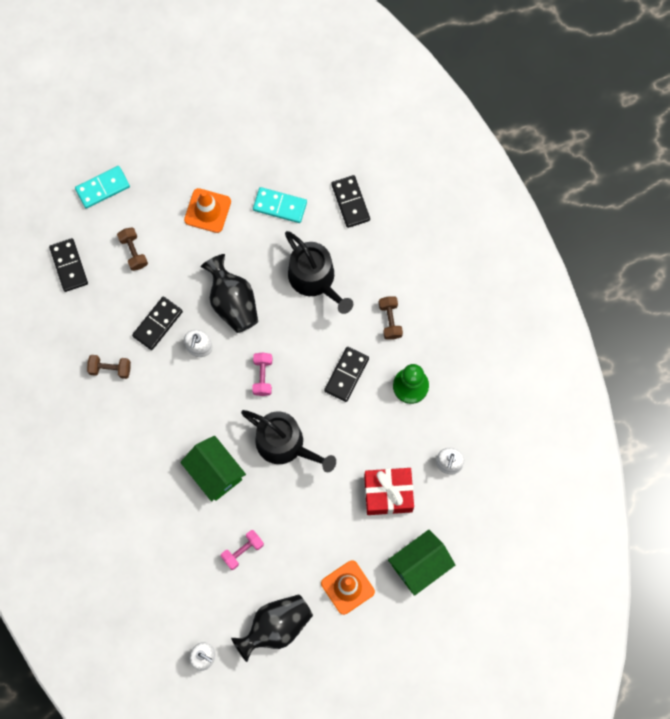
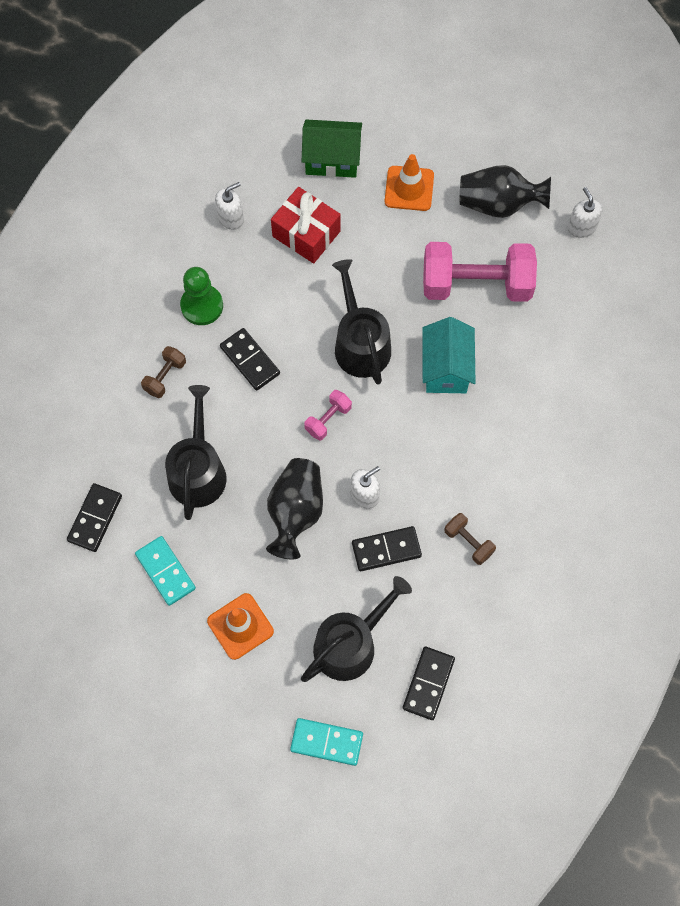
camera: 140 degrees left, 5 degrees down
brown dumbbell [117,227,148,271] -> black watering can [301,576,412,682]
green house [180,436,246,501] -> turquoise house [423,317,475,393]
pink dumbbell [221,530,264,570] -> pink dumbbell [423,242,537,302], size x2.25
black domino [324,347,369,402] -> black domino turned 75 degrees clockwise [220,328,280,391]

